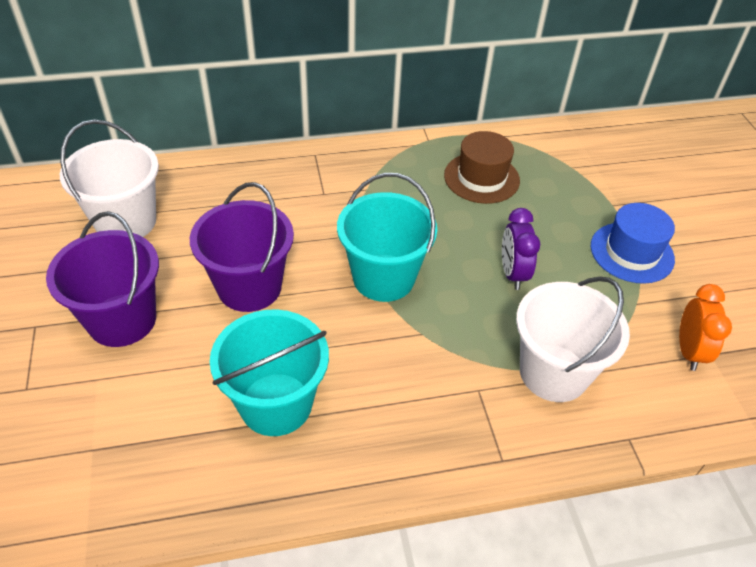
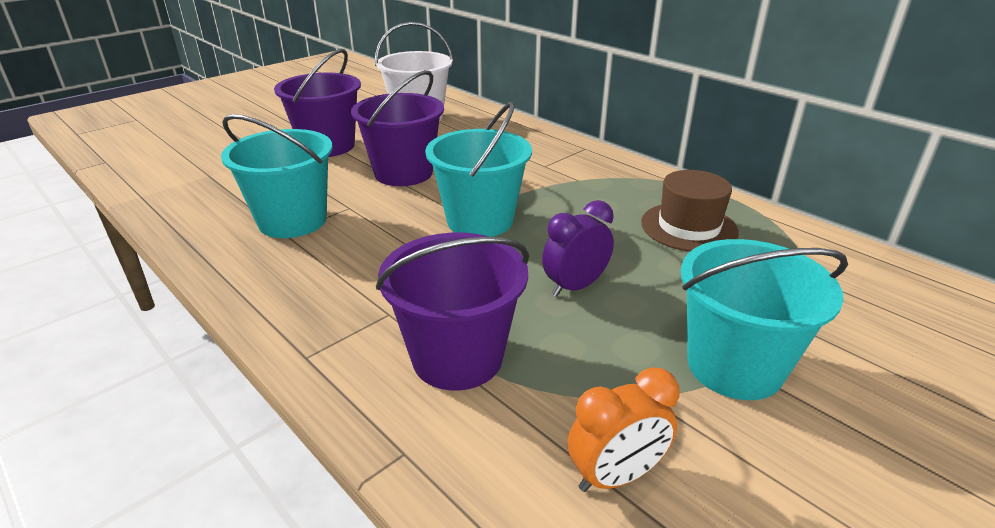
camera: 60 degrees right, 15 degrees down
white bucket [516,276,630,402] -> purple bucket [376,233,529,390]
blue hat [591,203,675,284] -> turquoise bucket [681,239,848,400]

